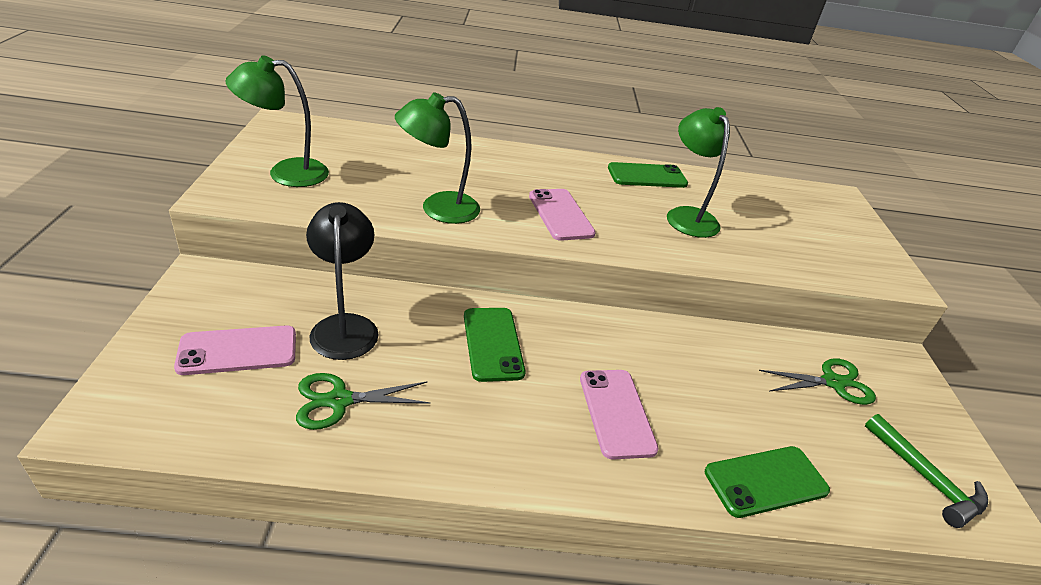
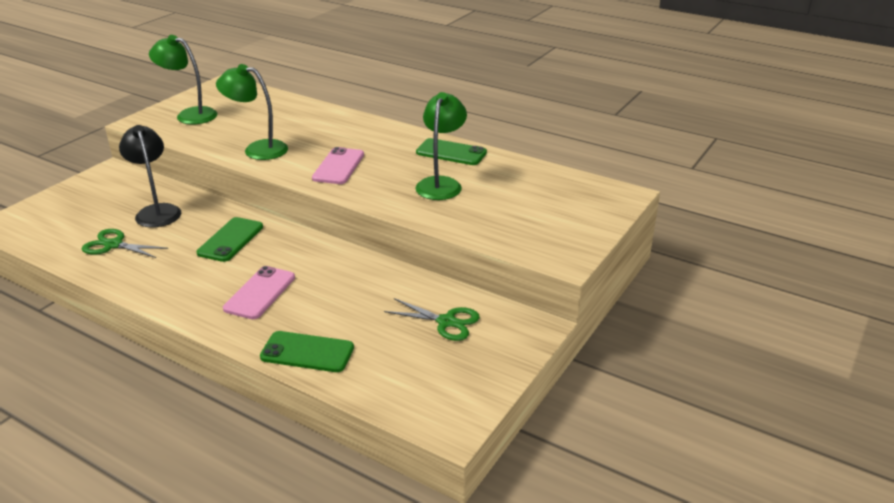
camera: 35 degrees right, 5 degrees down
pink phone [174,326,296,375] -> none
black lamp [306,202,379,360] -> black lamp turned 45 degrees counterclockwise [119,125,181,228]
green hammer [865,414,988,528] -> none

